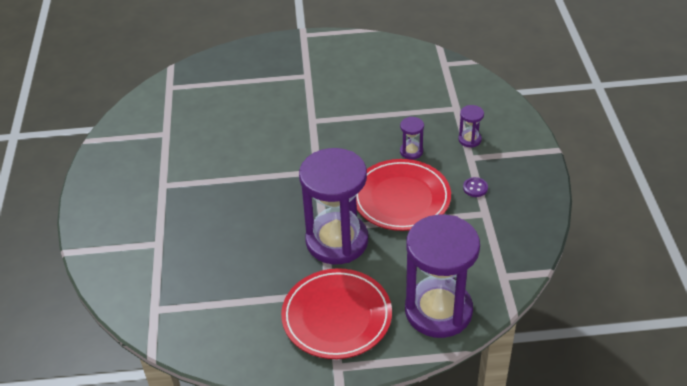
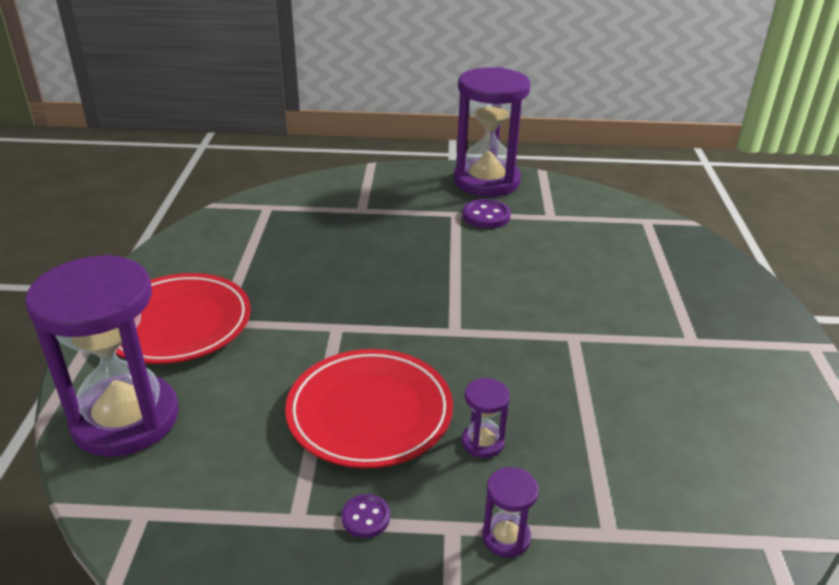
camera: 95 degrees right, 10 degrees down
purple hourglass [299,148,368,264] -> purple hourglass moved to [454,67,530,197]
none -> purple button [462,199,511,229]

